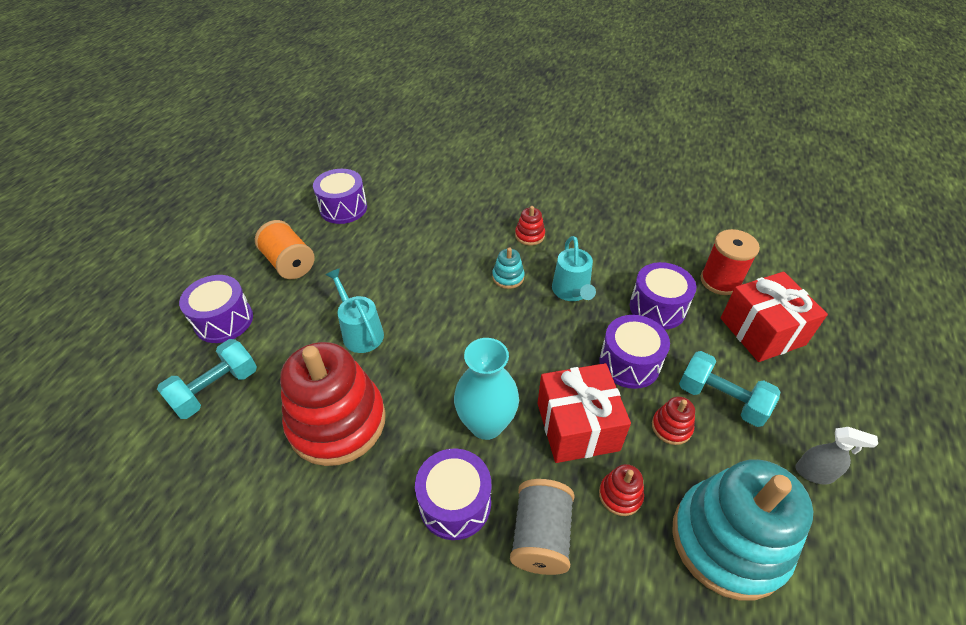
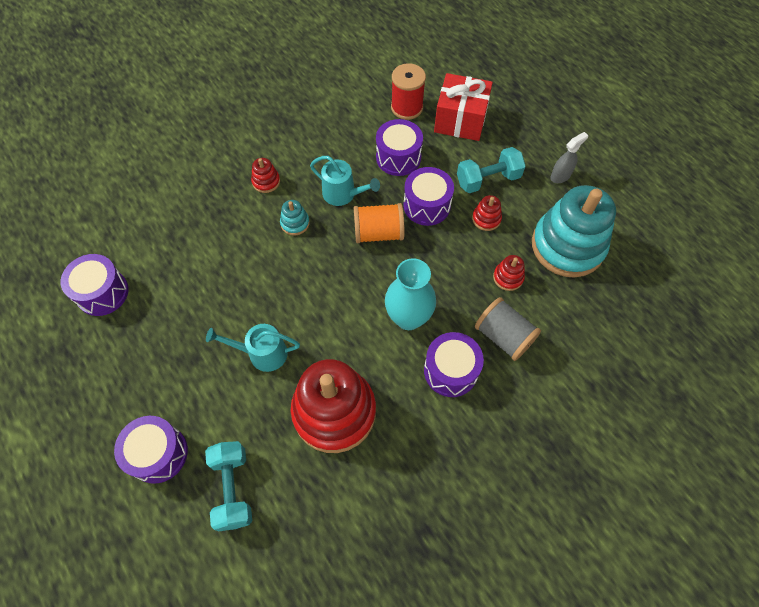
camera: 55 degrees left, 15 degrees up
orange spool [255,220,314,279] -> orange spool moved to [354,203,405,243]
red gift [537,363,631,463] -> none

